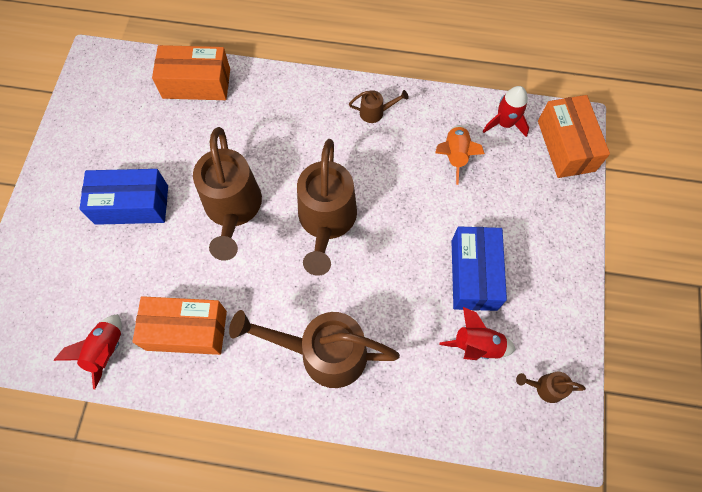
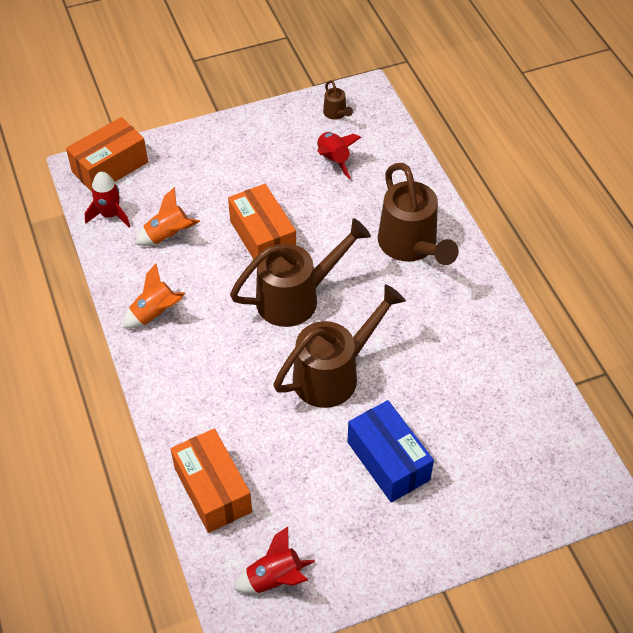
camera: 120 degrees left, 15 degrees down
red rocket [53,314,122,389] -> red rocket moved to [234,526,315,593]
orange box [132,296,227,355] -> orange box moved to [228,184,296,259]
brown watering can [349,90,409,123] -> orange rocket [123,264,185,329]
blue box [451,226,507,311] -> none

